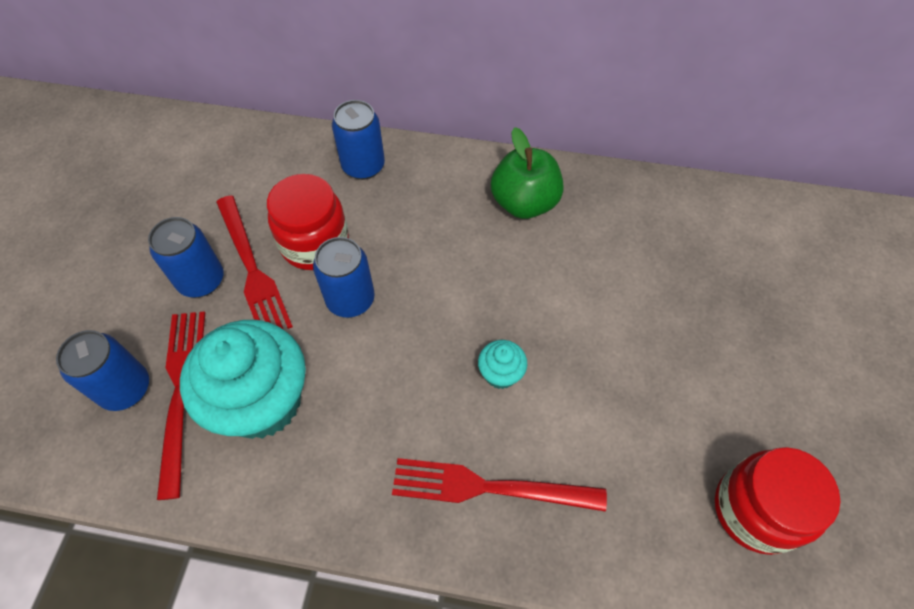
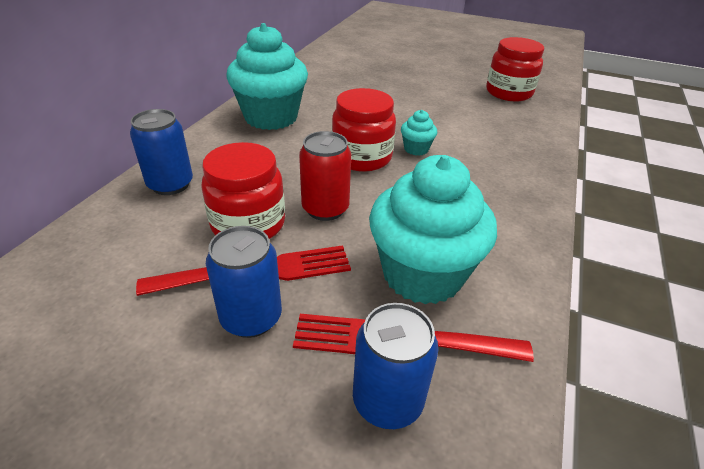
camera: 80 degrees left, 20 degrees down
blue can [313,237,375,318] -> red can [299,131,351,221]
red fork [392,458,607,512] -> none
green apple [491,127,564,219] -> turquoise cupcake [226,23,308,130]
none -> red jar [332,88,396,172]

